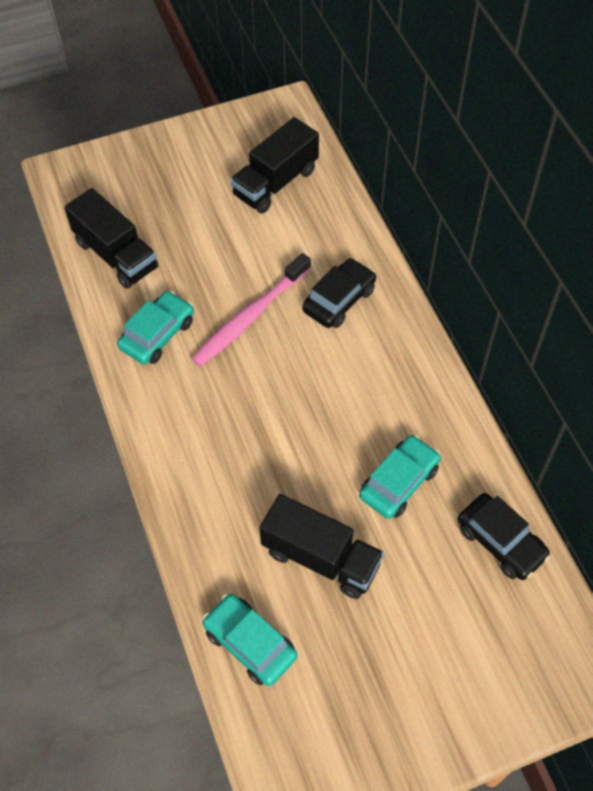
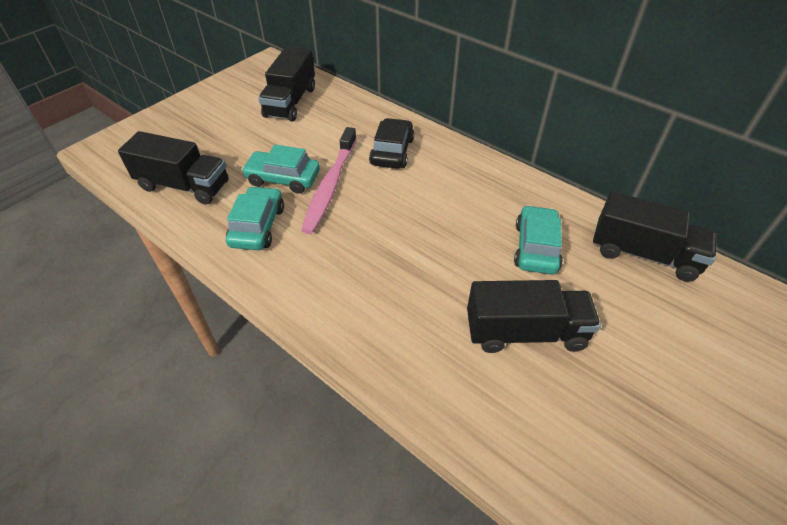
camera: 30 degrees left, 10 degrees down
turquoise car [202,594,297,686] -> turquoise car moved to [241,145,320,194]
black car [458,493,550,580] -> black truck [593,191,717,282]

